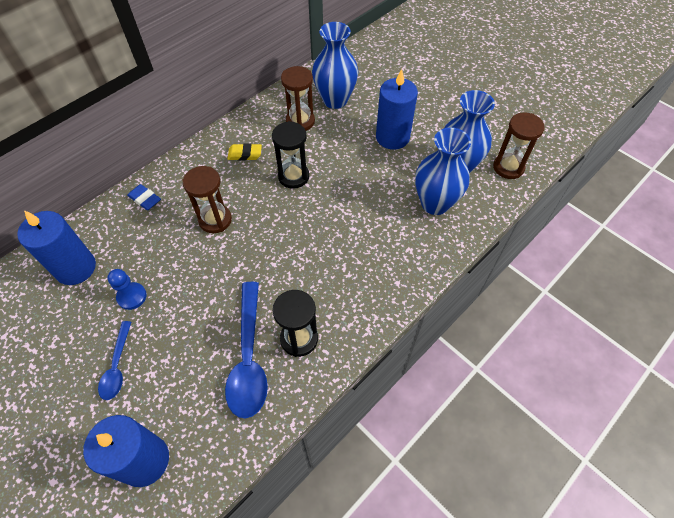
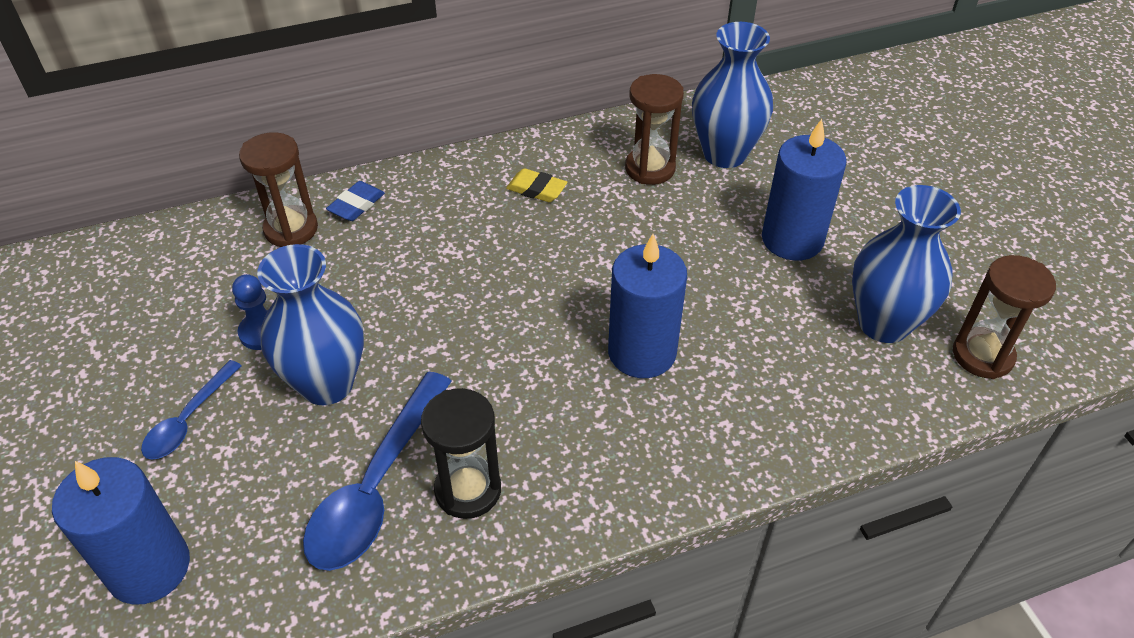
camera: 25 degrees right, 10 degrees down
blue candle [17,210,96,285] -> blue candle moved to [608,234,687,378]
blue eraser [127,184,161,210] -> blue eraser turned 60 degrees clockwise [326,181,385,221]
brown hourglass [182,166,232,233] -> brown hourglass moved to [239,132,318,247]
black hourglass [272,121,309,189] -> none
blue vase [415,128,471,215] -> blue vase moved to [257,244,364,405]

